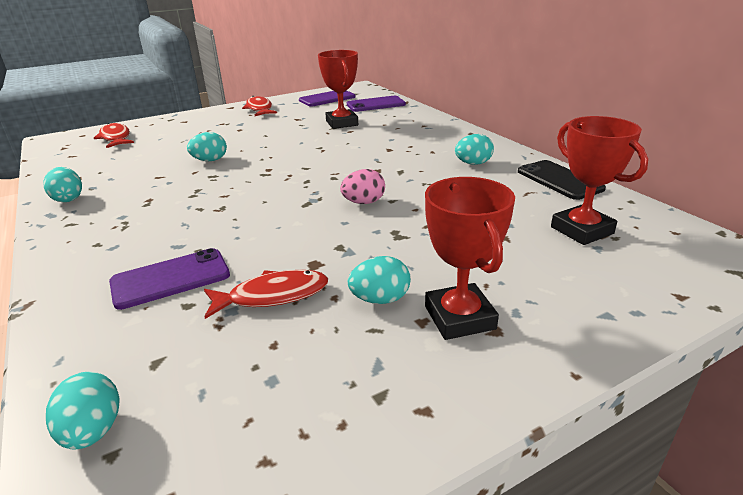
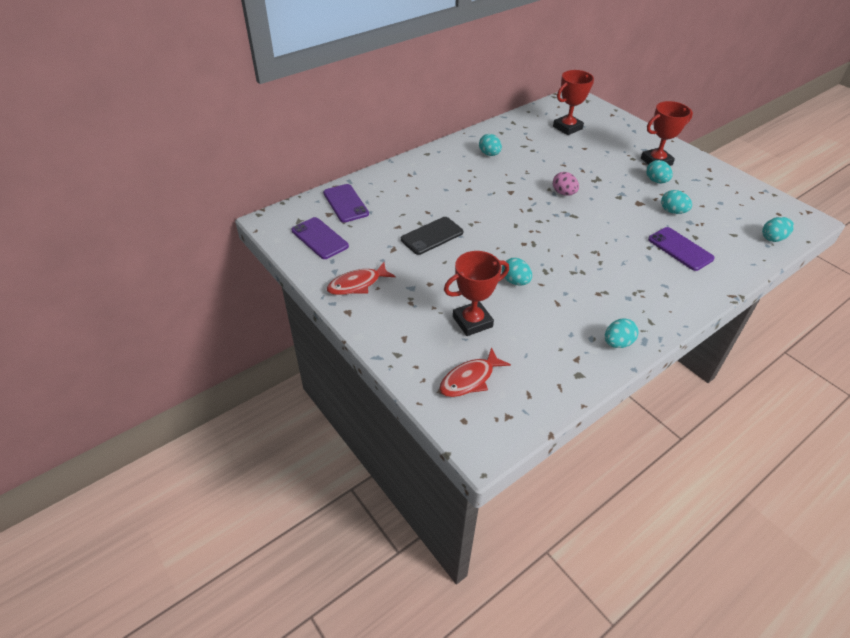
camera: 100 degrees left, 15 degrees up
red fish [204,270,328,319] -> turquoise egg [661,190,692,214]
red trophy [318,50,358,129] -> red trophy moved to [444,251,509,336]
black phone [518,160,606,200] -> black phone moved to [401,217,463,255]

